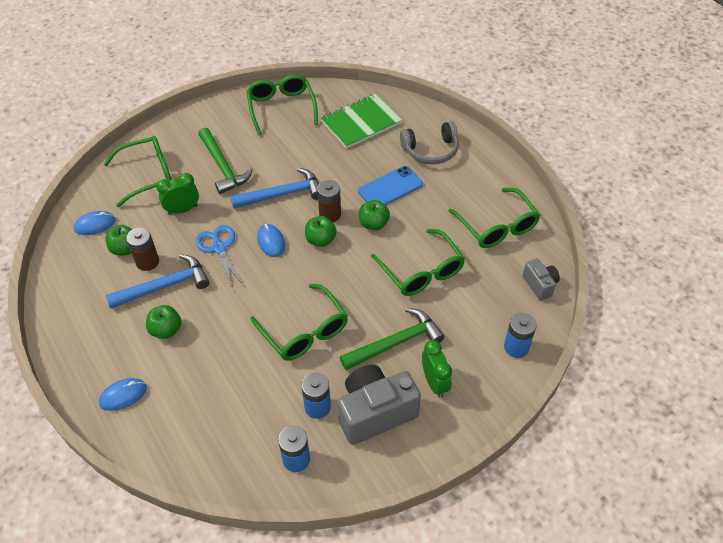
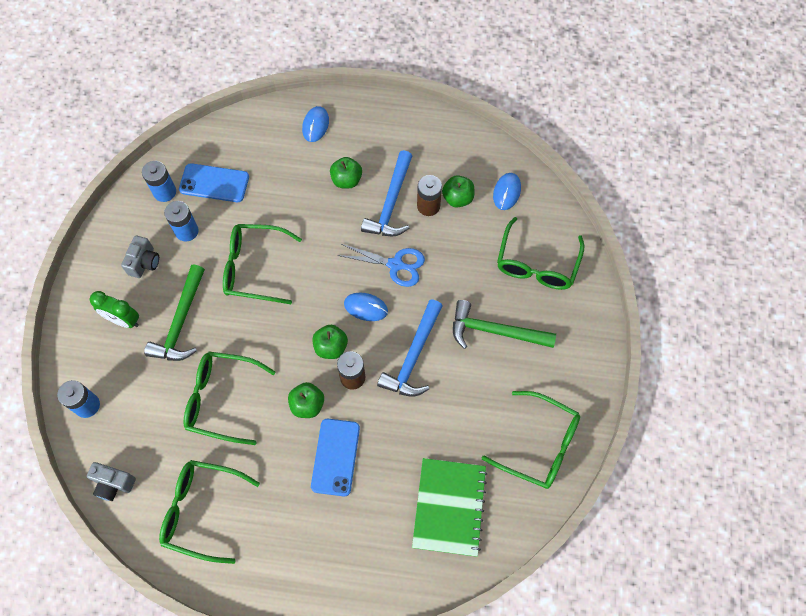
camera: 130 degrees right, 15 degrees up
green clock [156,173,199,215] -> none
grey camera [338,365,421,445] -> grey camera [121,236,159,278], size x0.52
grey headphones [400,121,459,164] -> none
none -> blue phone [179,163,249,202]

